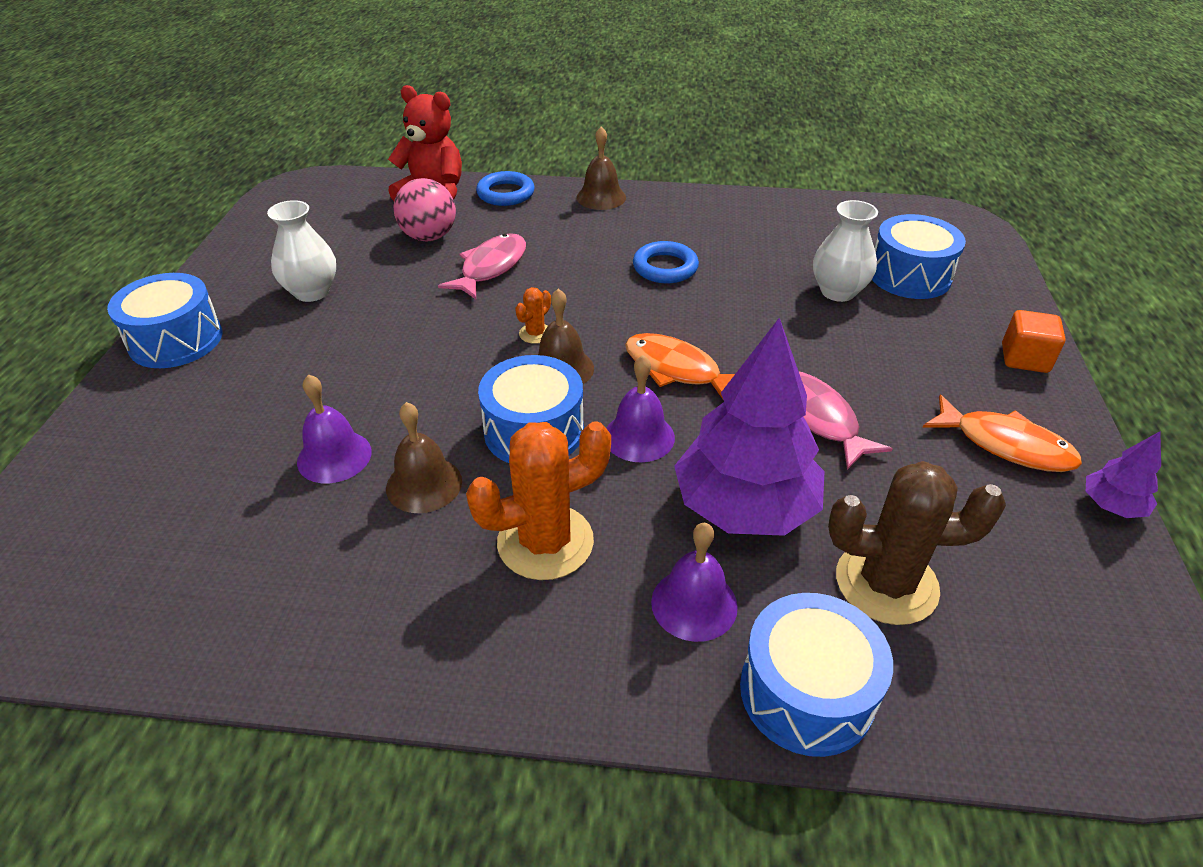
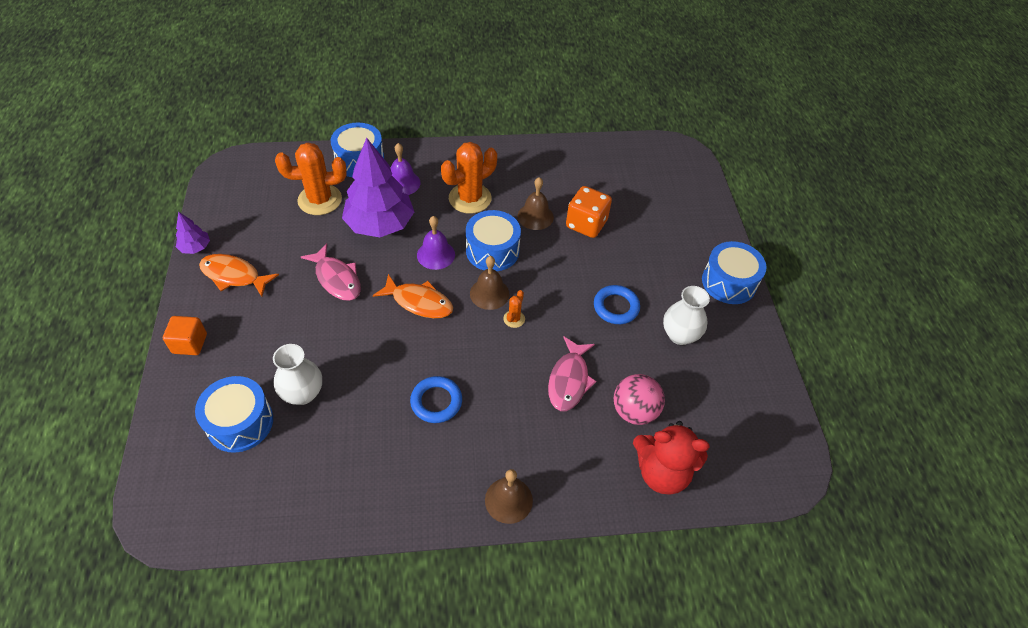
camera: 165 degrees right, 10 degrees up
purple bell [297,374,372,483] -> orange dice [566,186,612,238]
blue ring [476,171,535,206] -> blue ring moved to [594,285,640,324]
brown cactus [828,461,1006,625] -> orange cactus [275,143,347,215]

